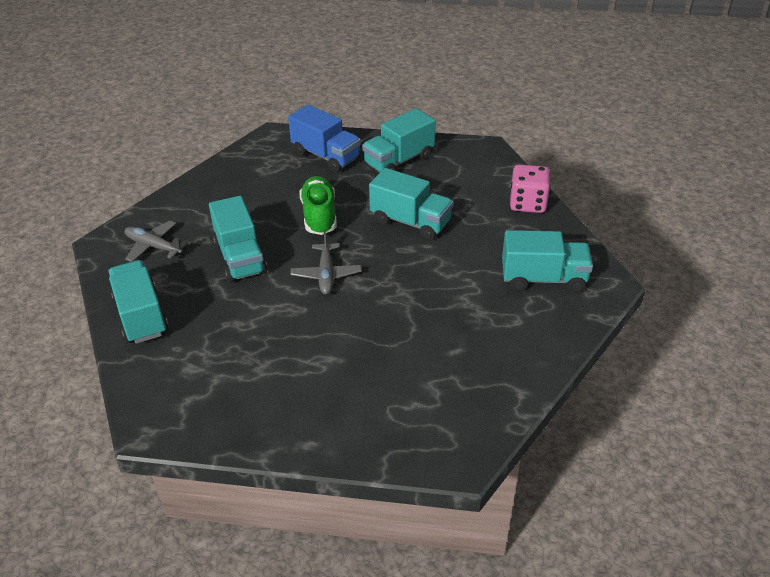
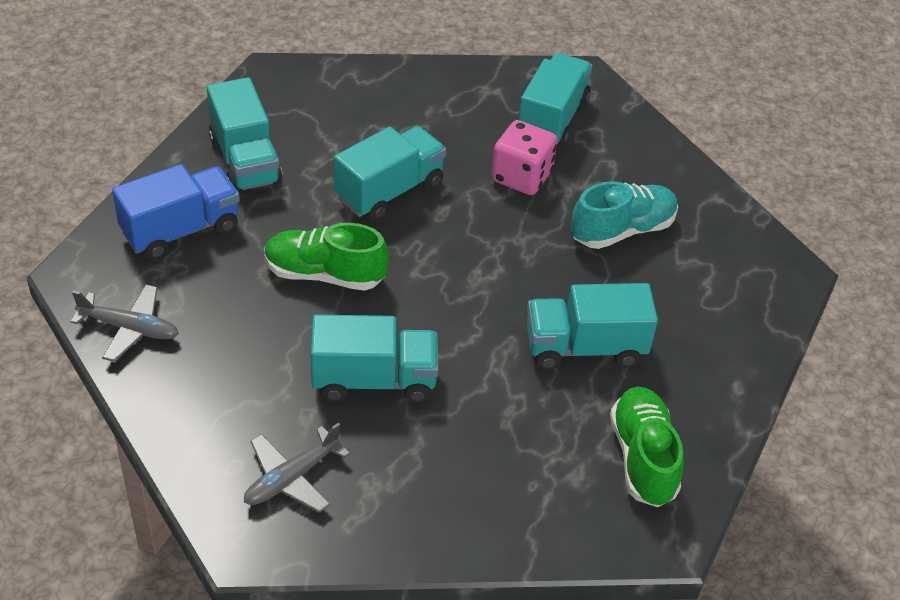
camera: 75 degrees left, 5 degrees up
turquoise truck [108,260,169,344] -> turquoise truck moved to [527,283,658,370]
grey plane [291,231,362,295] -> grey plane moved to [70,285,179,362]
pink dice [510,164,550,213] -> pink dice moved to [491,120,557,195]
none -> turquoise shoe [571,181,678,249]
none -> green shoe [610,386,684,507]

